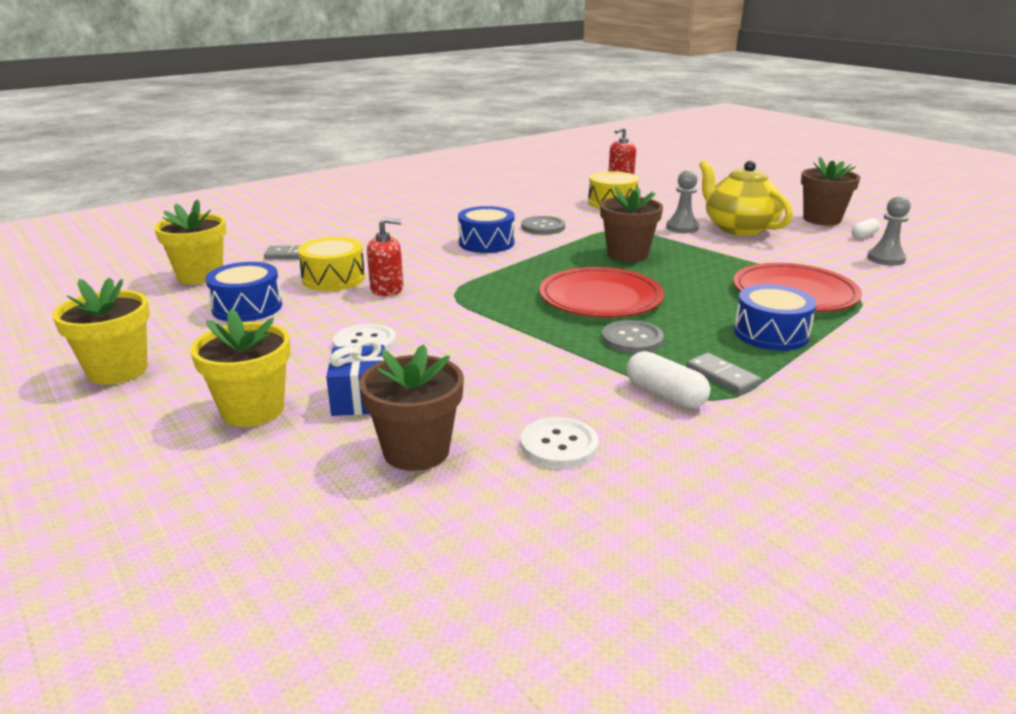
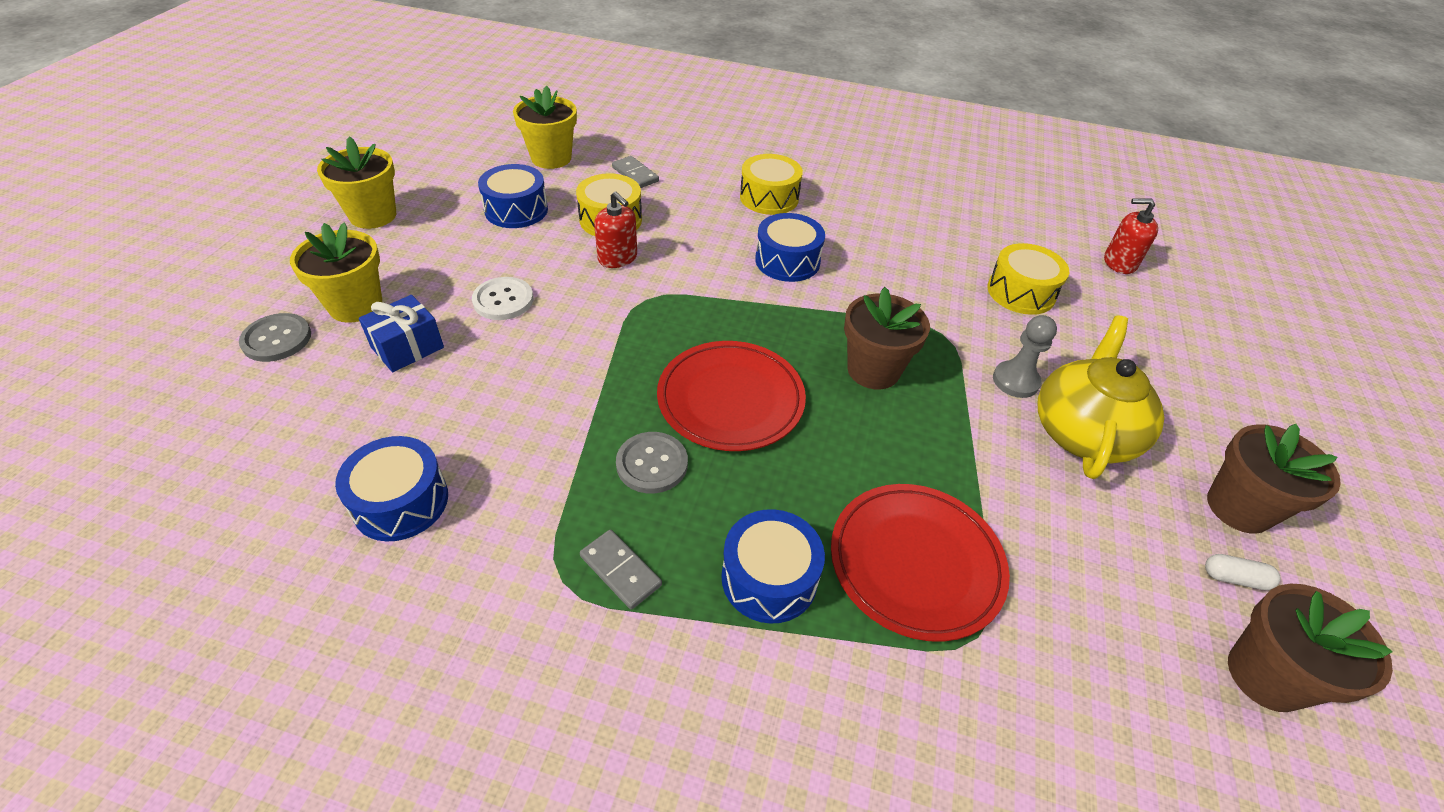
camera: 50 degrees right, 20 degrees up
brown flower pot [359,344,464,471] -> brown flower pot moved to [1228,584,1393,712]
grey button [521,216,565,235] -> grey button moved to [239,313,311,362]
white button [521,417,598,469] -> blue drum [335,436,448,542]
white capsule [627,351,710,408] -> none
grey domino [686,353,761,395] -> grey domino turned 60 degrees counterclockwise [580,530,662,610]
grey pawn [867,196,911,266] -> none
none -> yellow drum [740,154,803,215]

